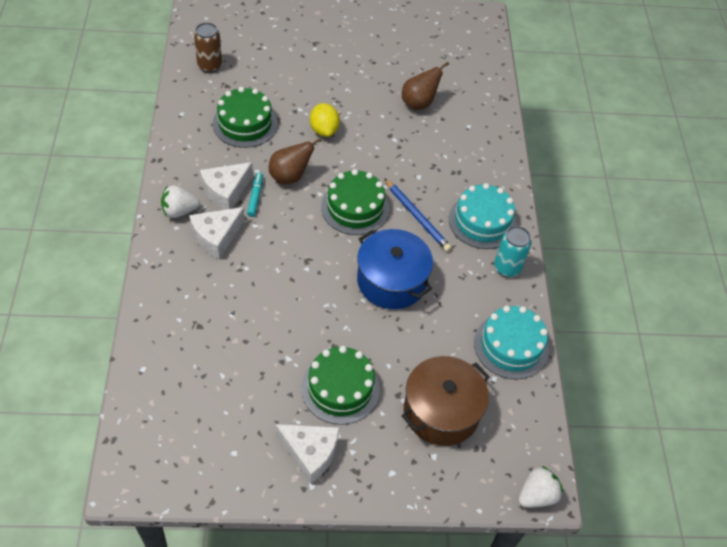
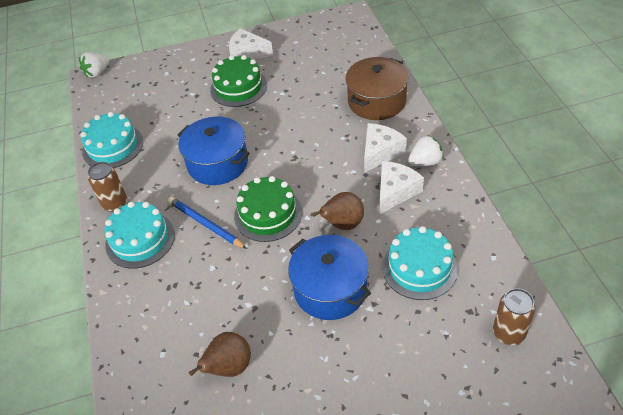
camera: 175 degrees right, 5 degrees down
green cake [213,87,278,148] -> turquoise cake [382,226,458,300]
turquoise marker [247,173,263,217] -> none
yellow lemon [310,103,340,137] -> blue pot [288,235,371,320]
brown pot [402,356,490,446] -> brown pot moved to [345,57,409,120]
turquoise can [494,226,532,277] -> brown can [88,162,127,212]

